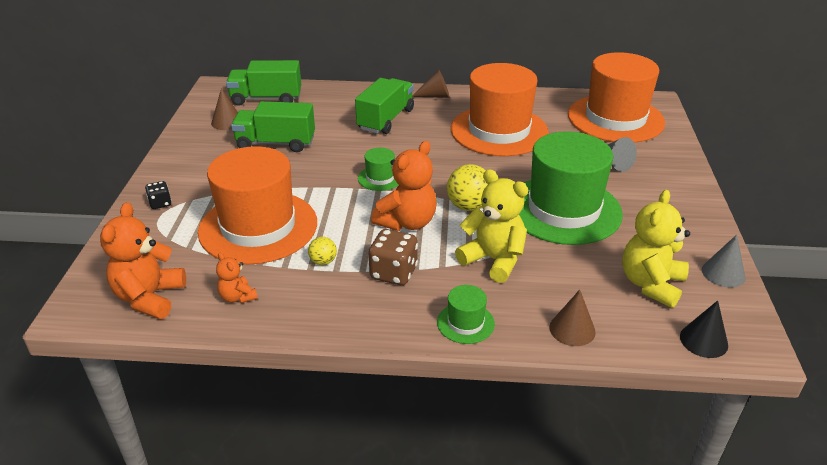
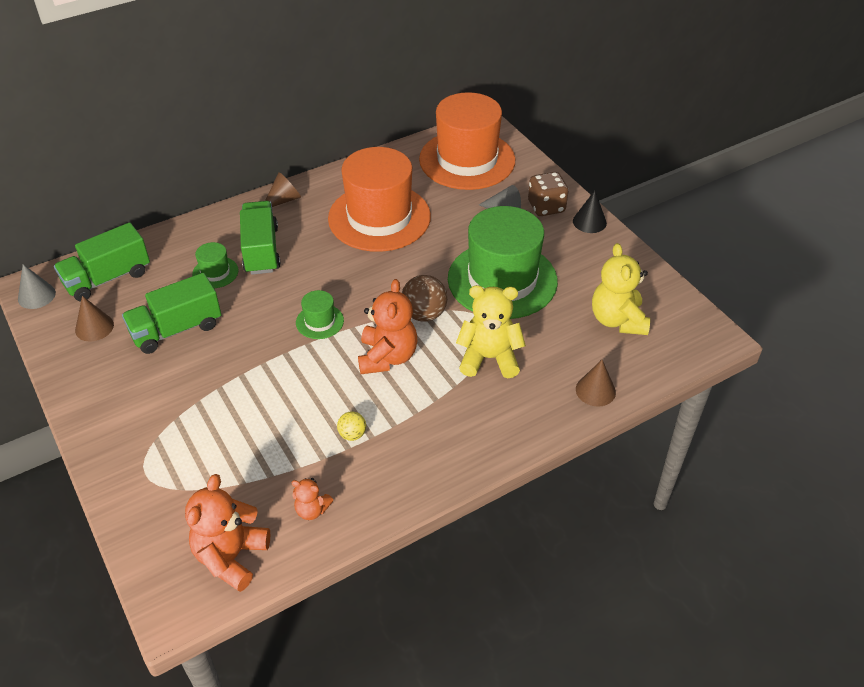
camera: 35 degrees left, 10 degrees up
orange teddy bear [100,202,186,319] -> orange teddy bear turned 45 degrees clockwise [185,474,270,592]
black dice [145,181,172,209] -> none
orange hat [198,146,317,264] -> none
brown dice [369,229,418,285] -> brown dice moved to [528,172,569,216]
green hat [437,285,495,344] -> green hat moved to [192,242,239,288]
yellow ball [447,164,488,211] -> brown ball [402,275,448,322]
black cone [680,300,728,358] -> black cone moved to [573,190,607,233]
grey cone [702,235,746,288] -> grey cone moved to [18,264,56,309]

